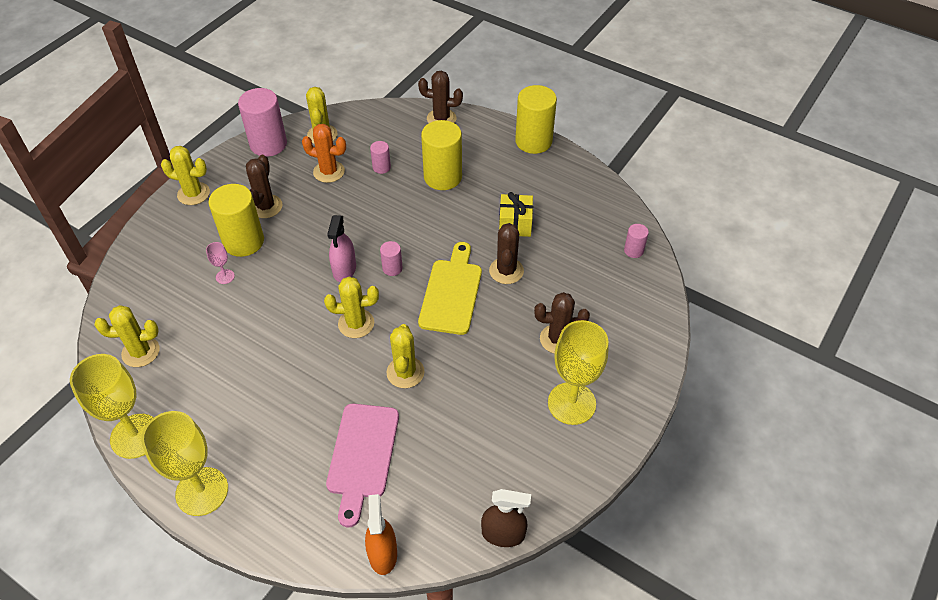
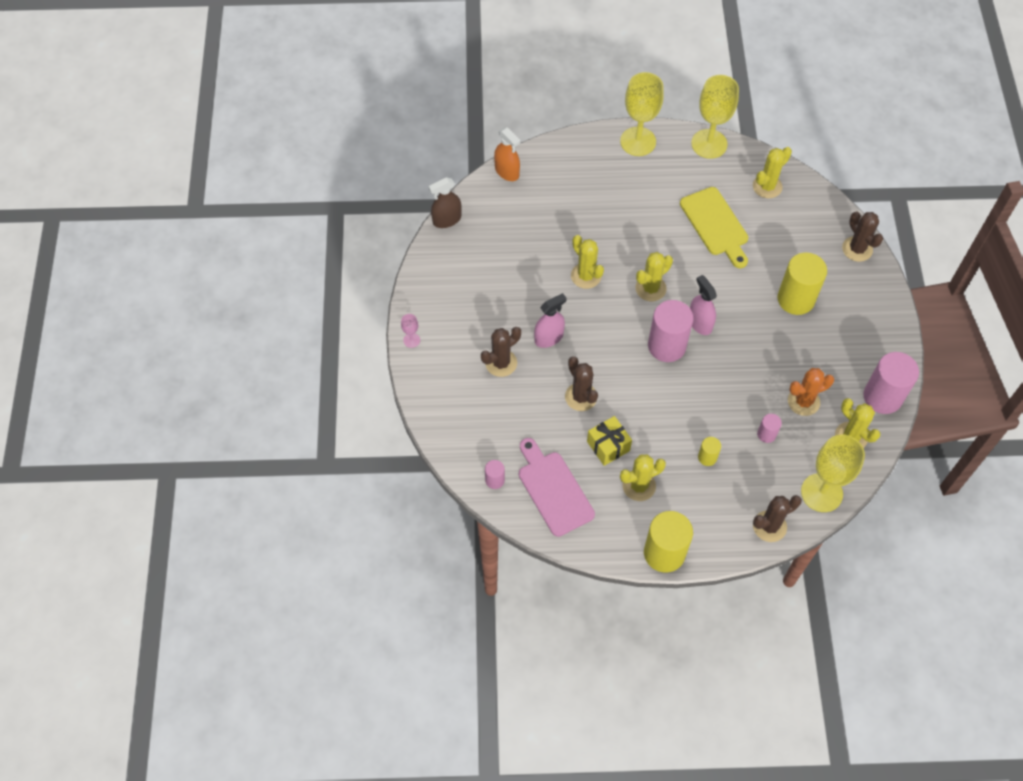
camera: 145 degrees right, 10 degrees up
yellow cactus [161,146,210,205] -> yellow cactus moved to [620,454,666,501]
pink goblet [206,242,235,284] -> pink goblet moved to [401,314,420,348]
brown cactus [246,155,283,218] -> brown cactus moved to [842,212,883,262]
pink cutting board [326,403,399,527] -> pink cutting board moved to [519,438,595,537]
pink cylinder [380,241,403,276] -> pink cylinder [648,300,693,362], size x2.08
yellow cutting board [418,242,482,335] -> yellow cutting board moved to [680,187,748,269]
yellow cylinder [421,120,462,190] -> yellow cylinder [698,437,721,466], size x0.48
yellow goblet [548,320,608,425] -> yellow goblet moved to [801,435,865,512]
none -> pink spray bottle [534,293,567,348]

